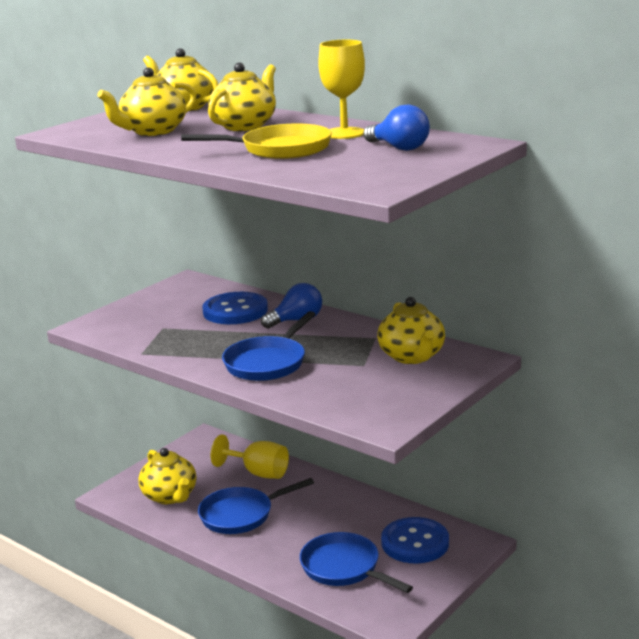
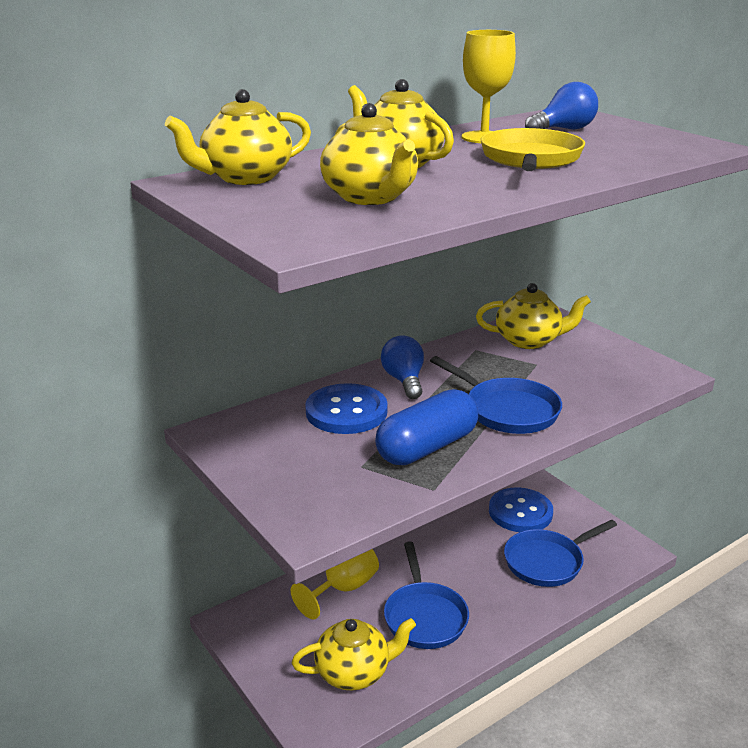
camera: 75 degrees left, 5 degrees up
none -> blue capsule [375,389,478,465]

